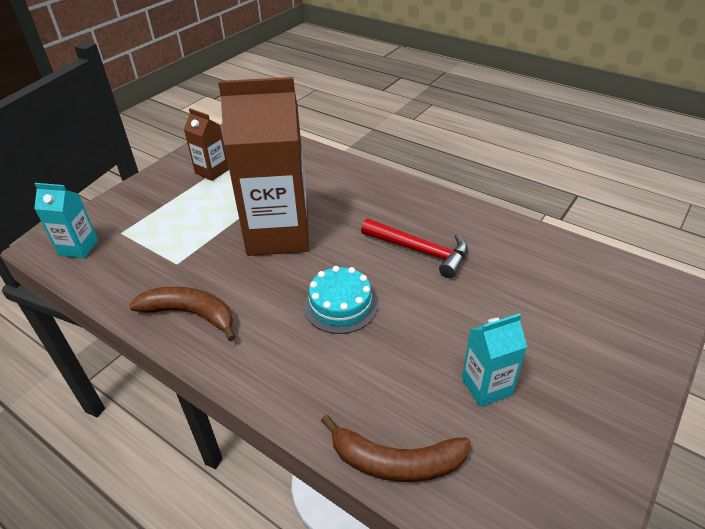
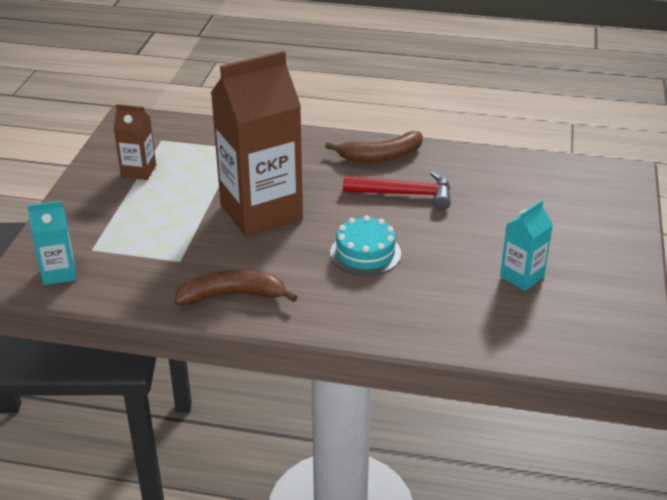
camera: 25 degrees left, 5 degrees down
brown banana [321,414,471,482] -> brown banana moved to [325,131,423,163]

